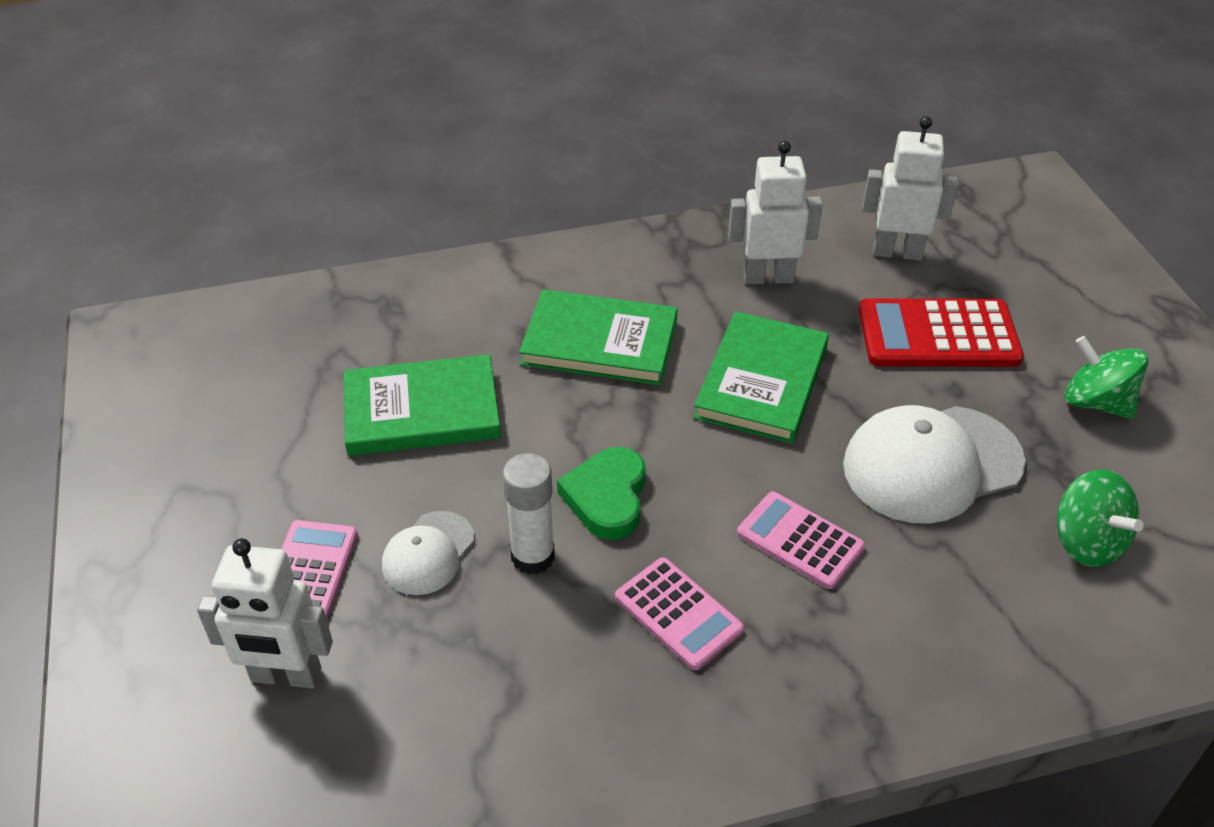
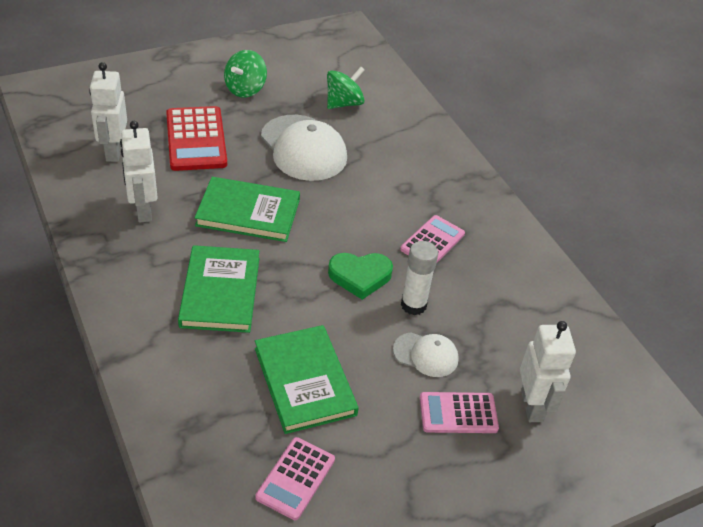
camera: 105 degrees left, 0 degrees up
pink calculator [737,492,865,589] -> pink calculator moved to [255,437,335,520]

